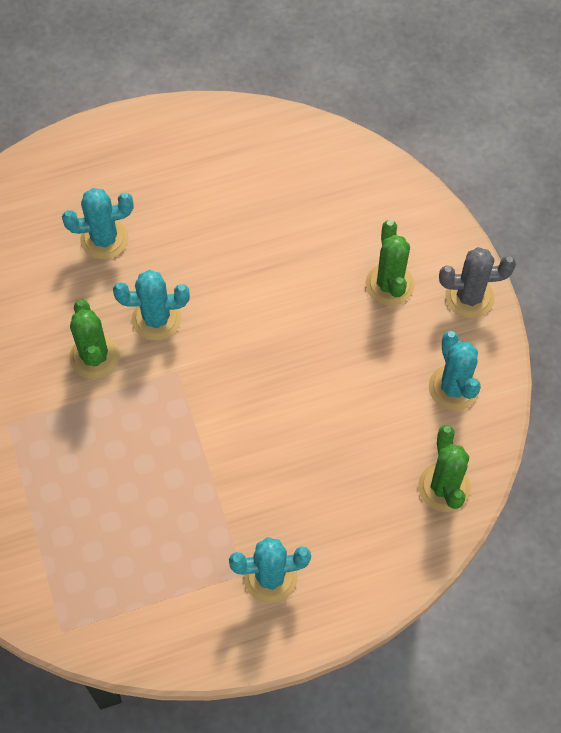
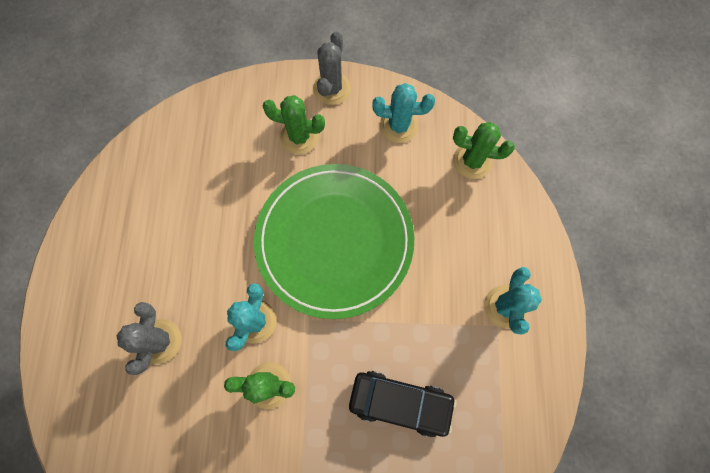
camera: 70 degrees left, 10 degrees up
turquoise cactus [62,188,134,260] -> grey cactus [117,302,182,375]
none -> green plate [254,164,414,319]
none -> black car [349,371,456,437]

